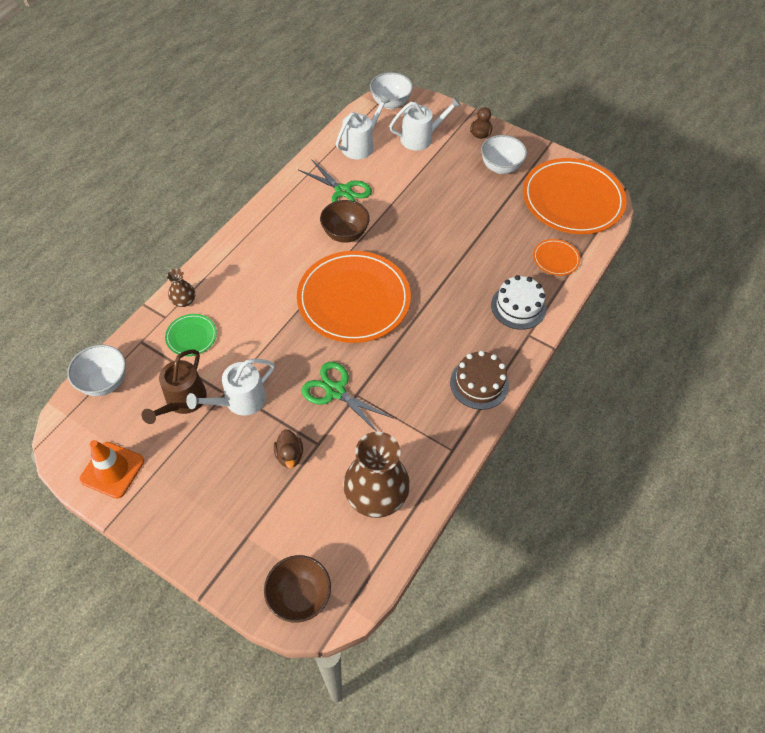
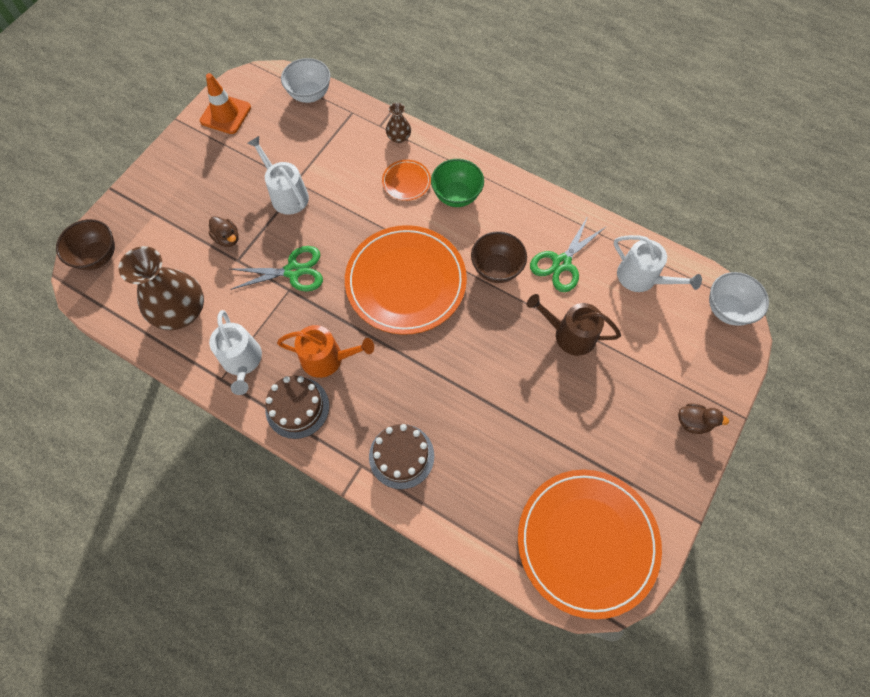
camera: 90 degrees right, 10 degrees up
brown watering can [142,349,207,424] -> brown watering can moved to [527,294,621,356]
green plate [165,314,217,356] -> none
brown duck [274,429,303,468] -> brown duck turned 120 degrees counterclockwise [208,216,239,247]
green scissors [301,362,394,432] -> green scissors turned 45 degrees clockwise [230,246,323,292]
white watering can [389,97,461,151] -> white watering can moved to [209,310,262,395]
white bowl [481,135,527,174] -> none
white cake [491,275,546,330] -> brown cake [369,424,434,489]
orange plate [533,239,580,276] -> orange plate moved to [382,160,431,201]
none -> orange watering can [277,325,374,378]
none -> green bowl [431,159,484,207]

